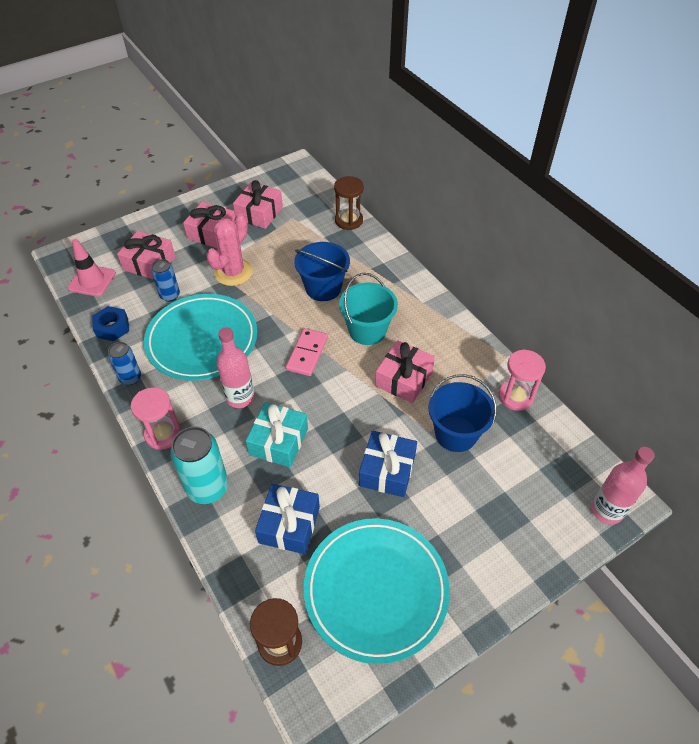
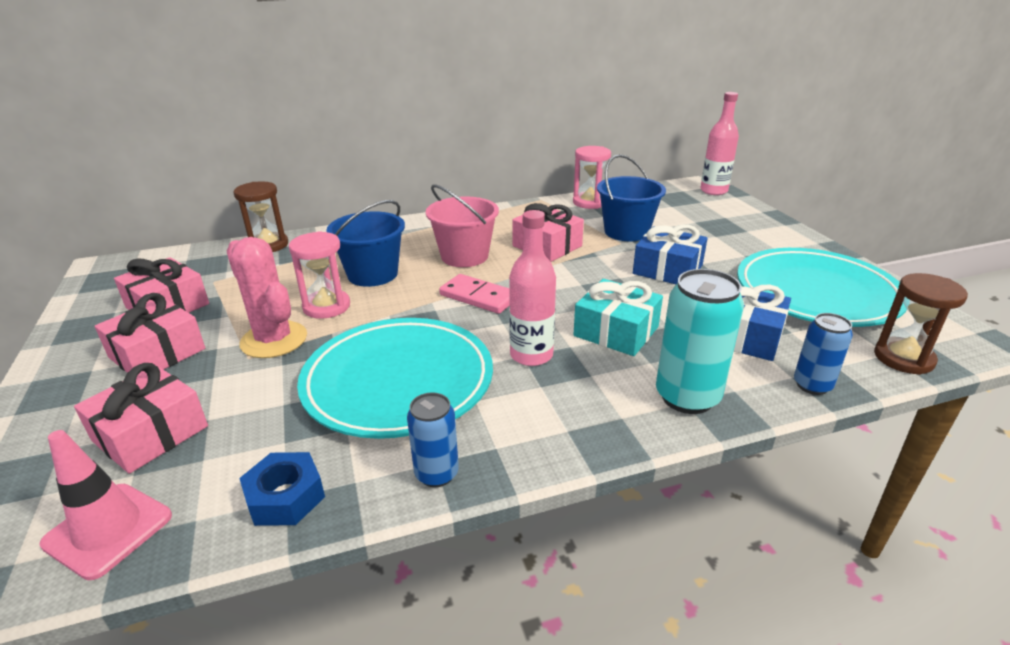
camera: 75 degrees left, 20 degrees down
pink hourglass [131,387,181,450] -> pink hourglass moved to [289,231,350,319]
blue can [151,259,180,302] -> blue can moved to [794,313,853,395]
turquoise bucket [339,273,398,345] -> pink bucket [426,184,499,267]

